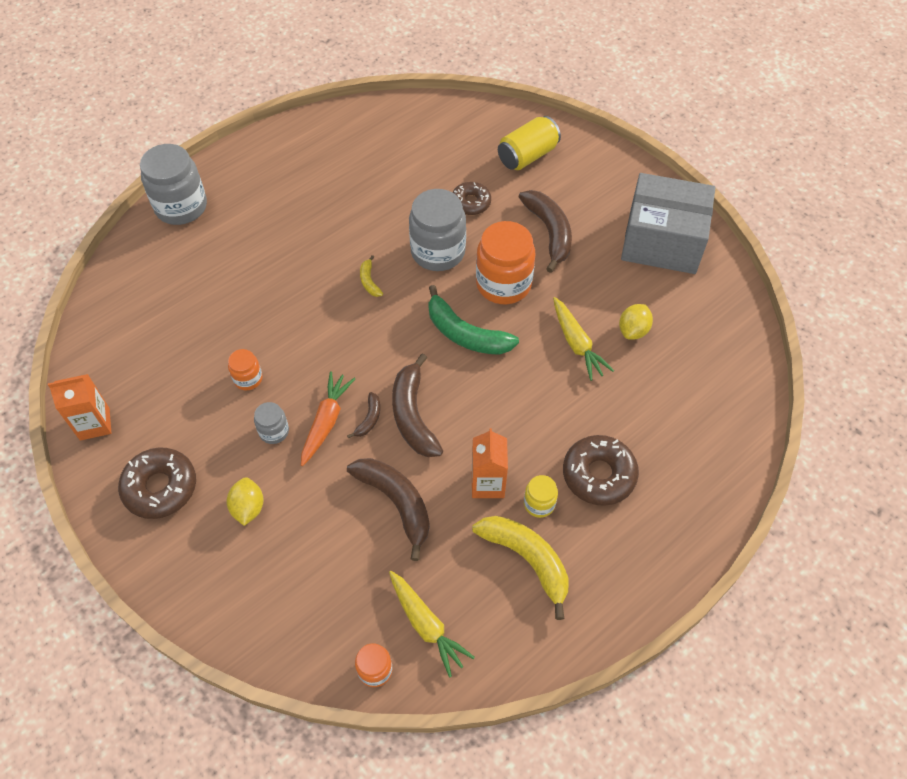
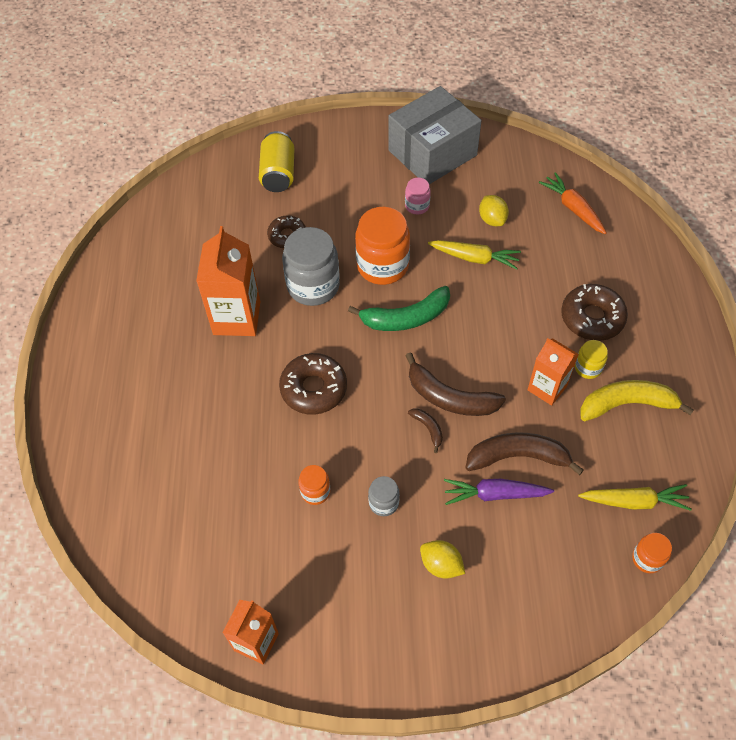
camera: 50 degrees left, 0 degrees up
brown donut [118,447,196,519] -> brown donut moved to [279,353,347,415]
grey jar [140,144,207,225] -> none
orange carrot [301,371,355,466] -> orange carrot moved to [539,172,607,234]
yellow banana [360,255,383,297] -> none
brown banana [518,190,572,273] -> none
none -> orange carton [196,226,260,336]
none -> pink jar [405,178,431,214]
none -> purple carrot [444,479,554,505]

